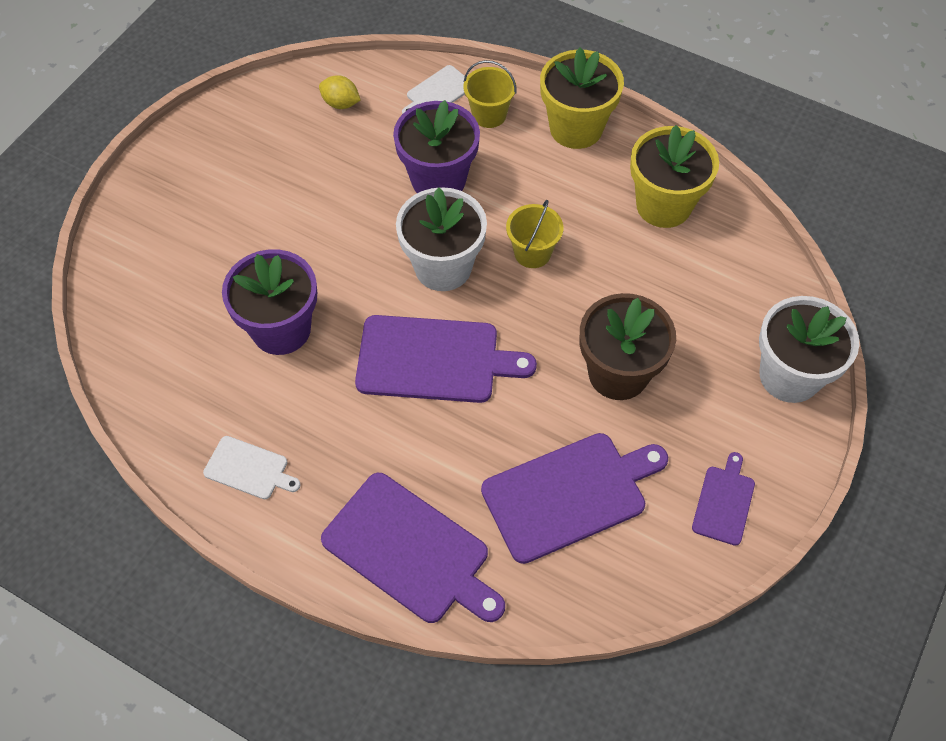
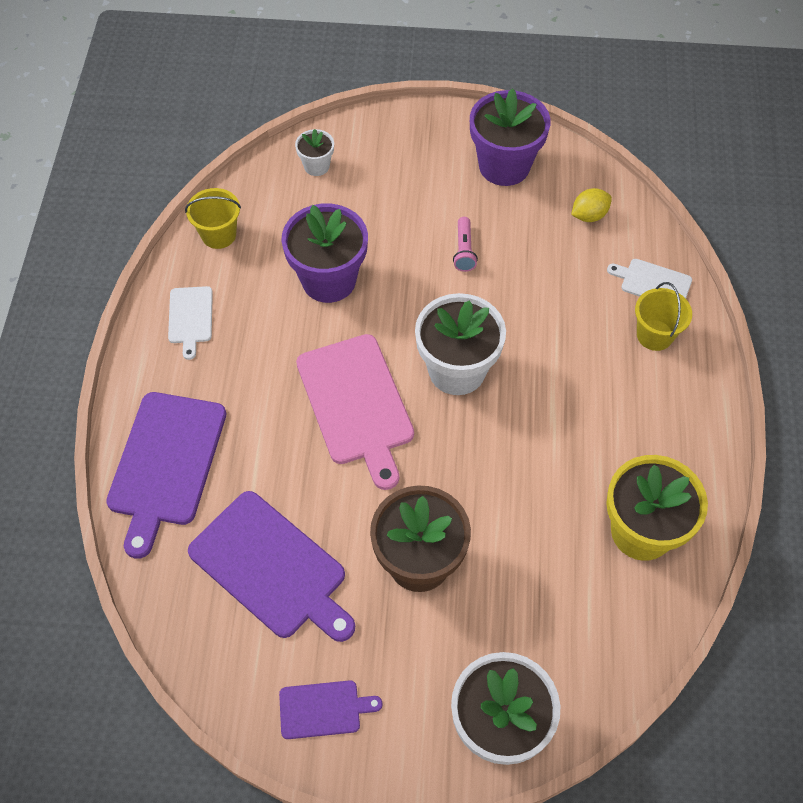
camera: 65 degrees right, 0 degrees up
yellow lemon [319,75,360,109] -> yellow lemon turned 60 degrees clockwise [571,188,612,222]
purple cutting board [355,315,537,403] -> pink cutting board [296,334,414,490]
purple flower pot [393,100,480,193] -> purple flower pot moved to [470,88,550,186]
yellow bucket [506,200,563,268] -> yellow bucket moved to [185,188,241,249]
yellow flower pot [540,47,624,149] -> none
none -> white flower pot [295,129,334,176]
none -> pink flashlight [453,217,478,272]

